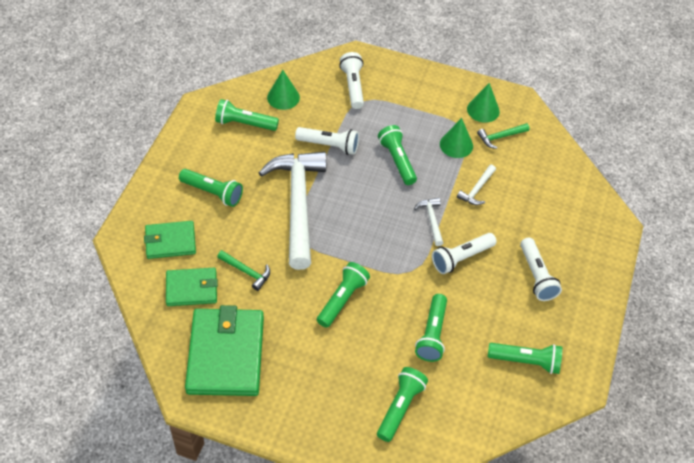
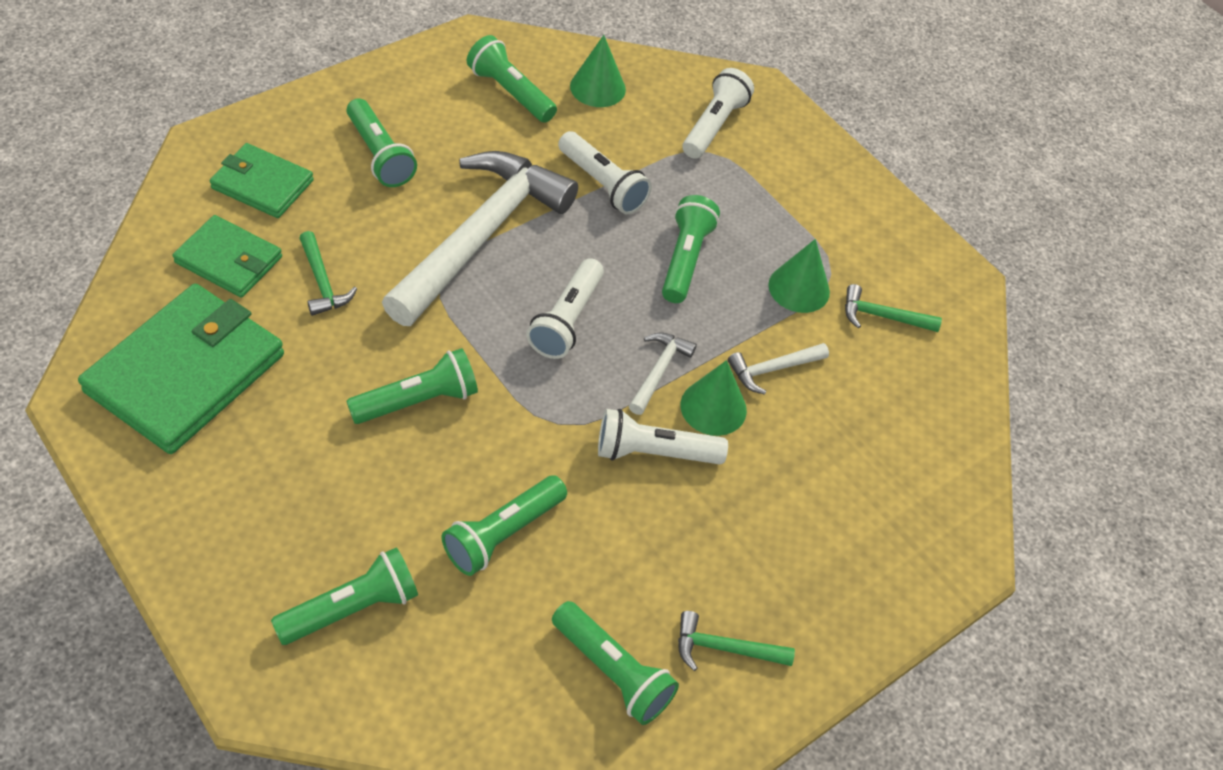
camera: 30 degrees right, 0 degrees up
green cone [467,83,500,123] -> green cone moved to [680,360,747,436]
white flashlight [520,238,562,301] -> white flashlight moved to [526,258,604,359]
none -> green hammer [678,611,795,671]

